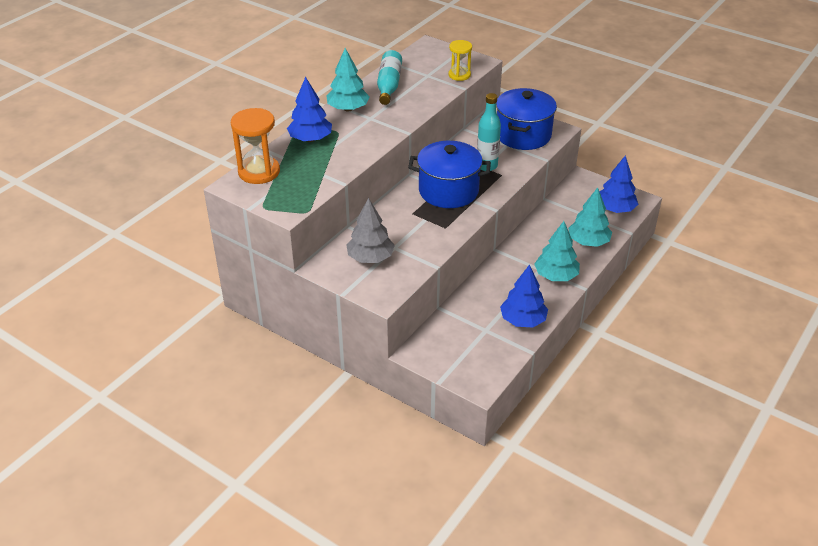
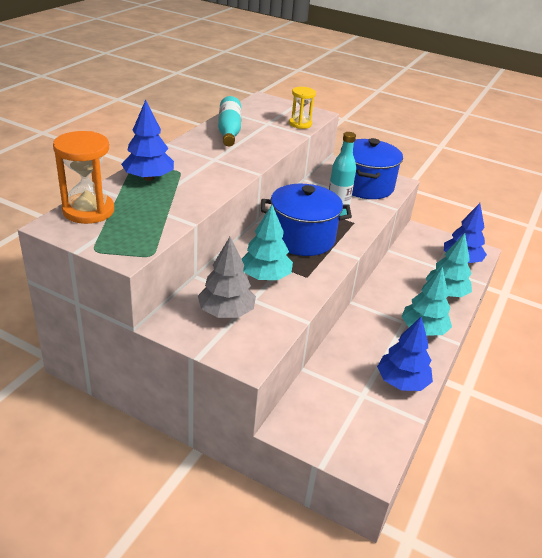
camera: 10 degrees left, 5 degrees down
turquoise tree [327,48,370,112] -> turquoise tree moved to [242,205,293,280]

